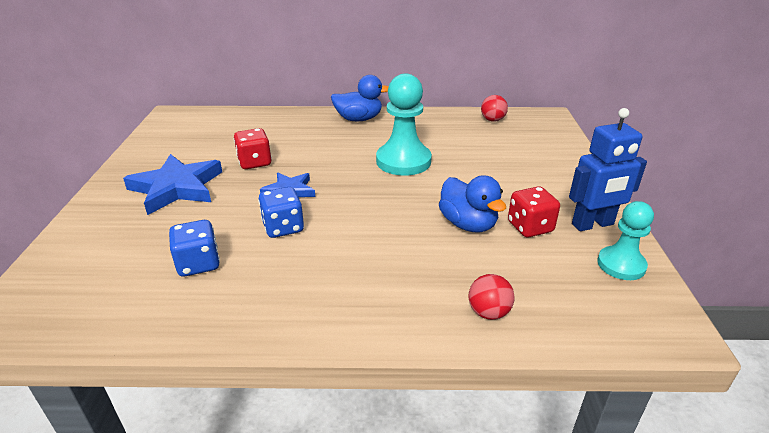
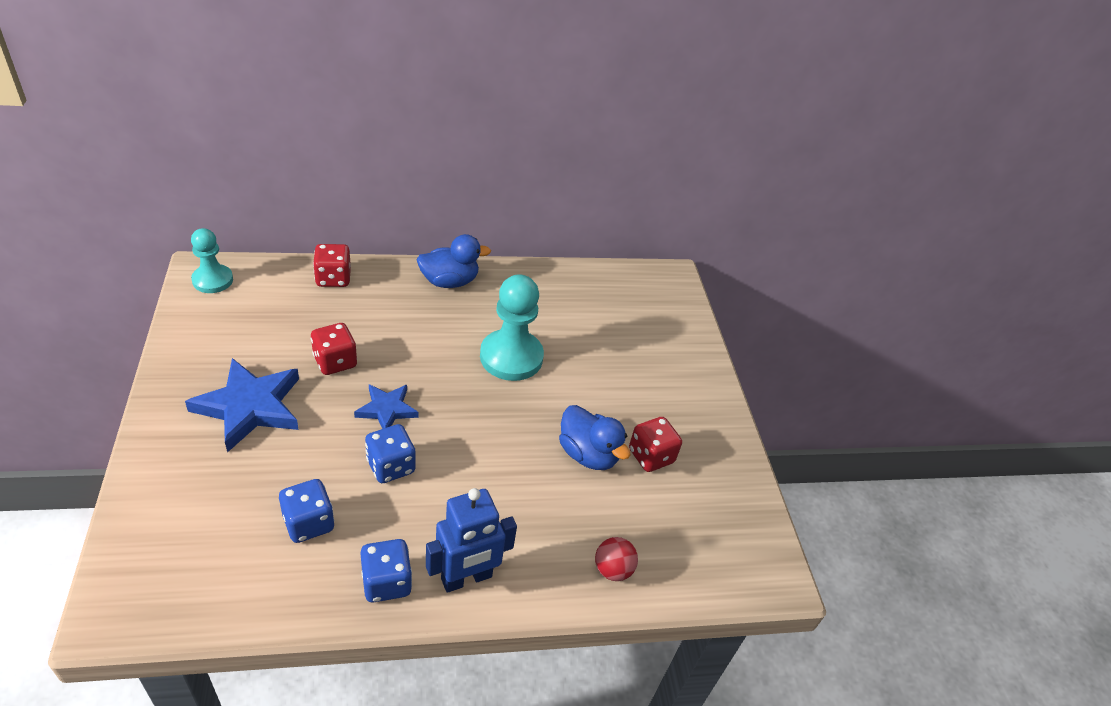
camera: 15 degrees left, 10 degrees up
red ball [481,95,508,122] -> none
blue robot [569,108,647,231] -> blue robot moved to [426,488,517,593]
turquoise pawn [597,201,654,280] -> turquoise pawn moved to [191,228,233,293]
none -> red dice [313,244,351,287]
none -> blue dice [360,539,412,603]

